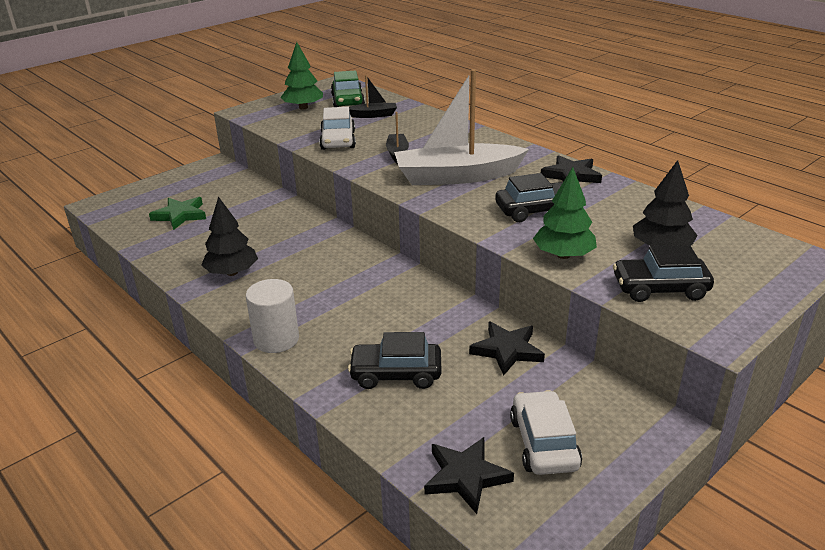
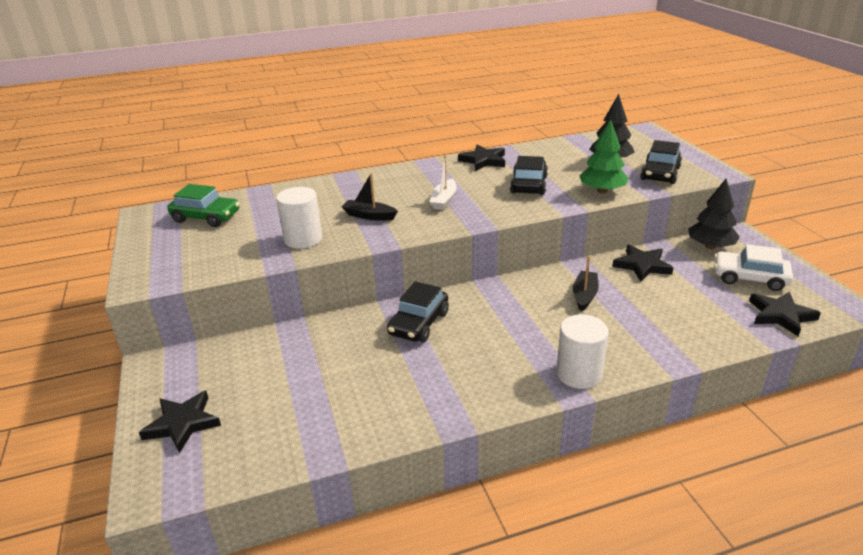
camera: 65 degrees left, 0 degrees up
green star [149,197,206,230] -> none
black tree [201,196,258,276] -> black tree moved to [688,179,740,249]
green tree [281,42,323,109] -> none
white car [319,107,356,150] -> white cylinder [276,187,322,249]
black car [348,332,441,389] -> black car moved to [387,281,449,342]
black boat [349,75,397,118] -> black boat moved to [573,256,599,312]
white boat [394,69,529,185] -> white boat [429,155,456,210], size x0.46
none -> black star [139,391,221,453]

